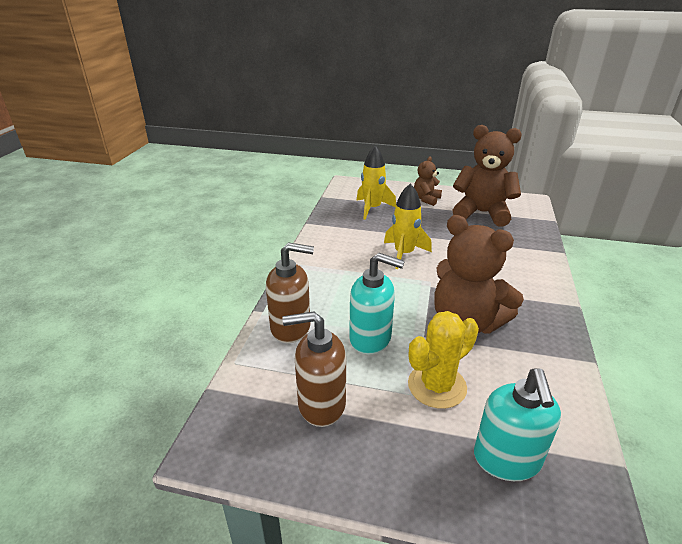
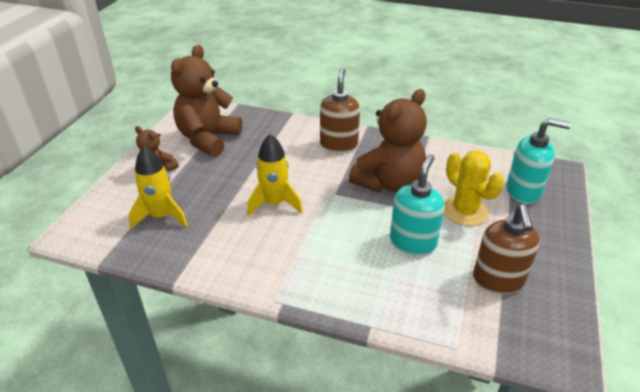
camera: 85 degrees left, 5 degrees up
brown soap dispenser [266,242,314,343] -> brown soap dispenser moved to [320,68,360,153]

